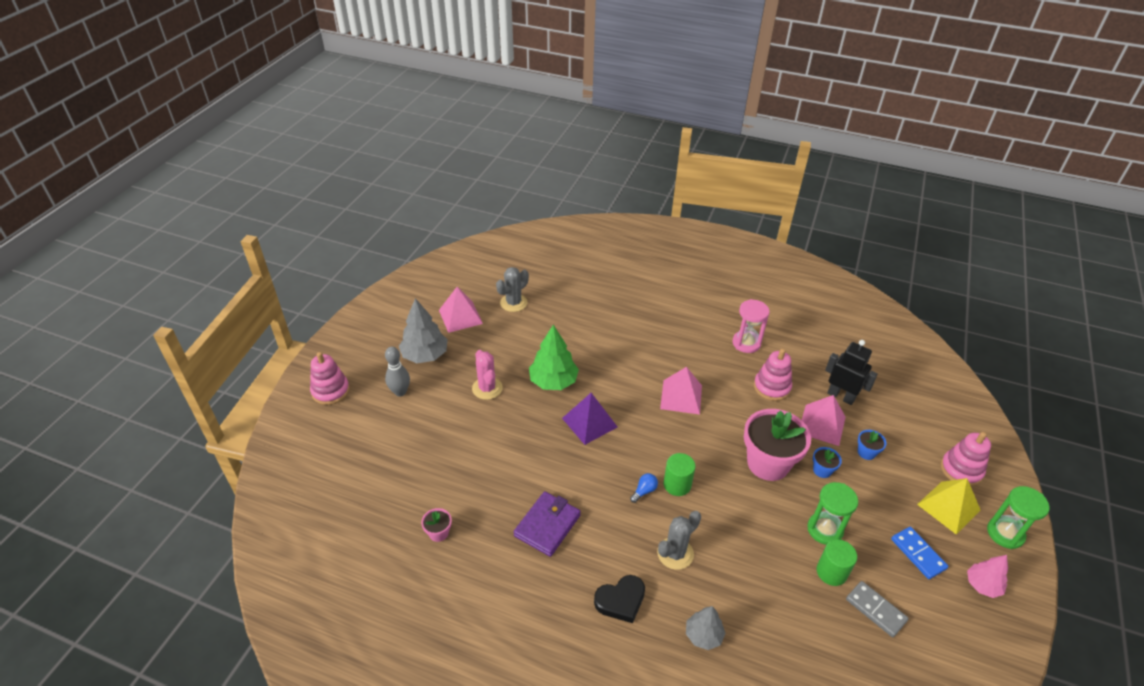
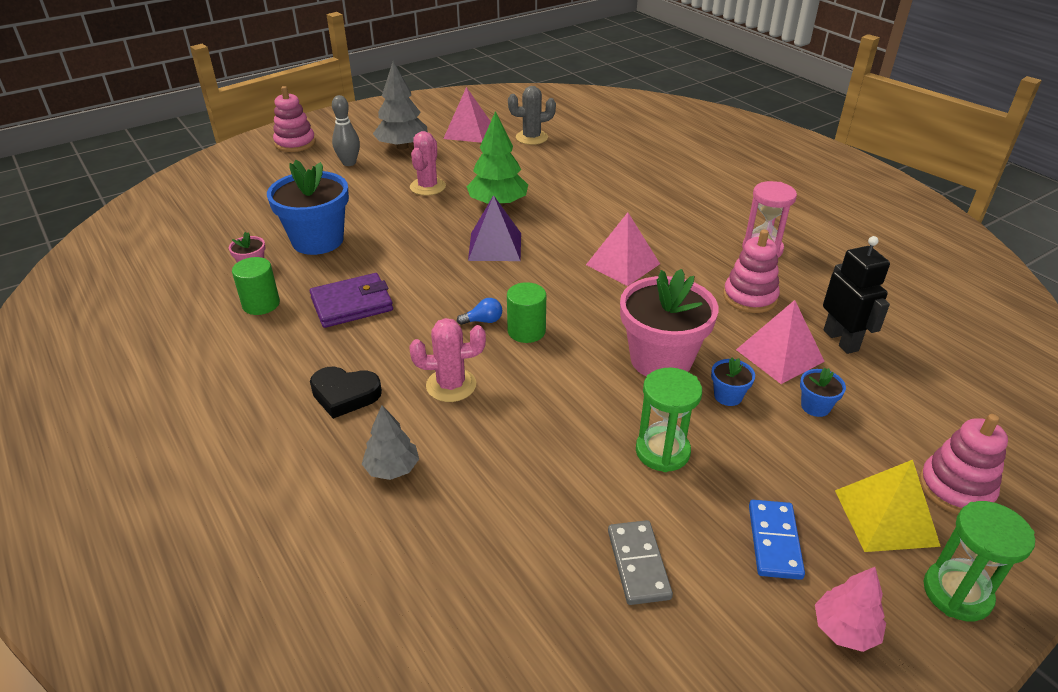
camera: 35 degrees right, 5 degrees down
grey cactus [657,511,701,570] -> pink cactus [410,318,486,402]
green cylinder [816,539,857,586] -> green cylinder moved to [232,257,280,315]
none -> blue flower pot [267,160,349,255]

